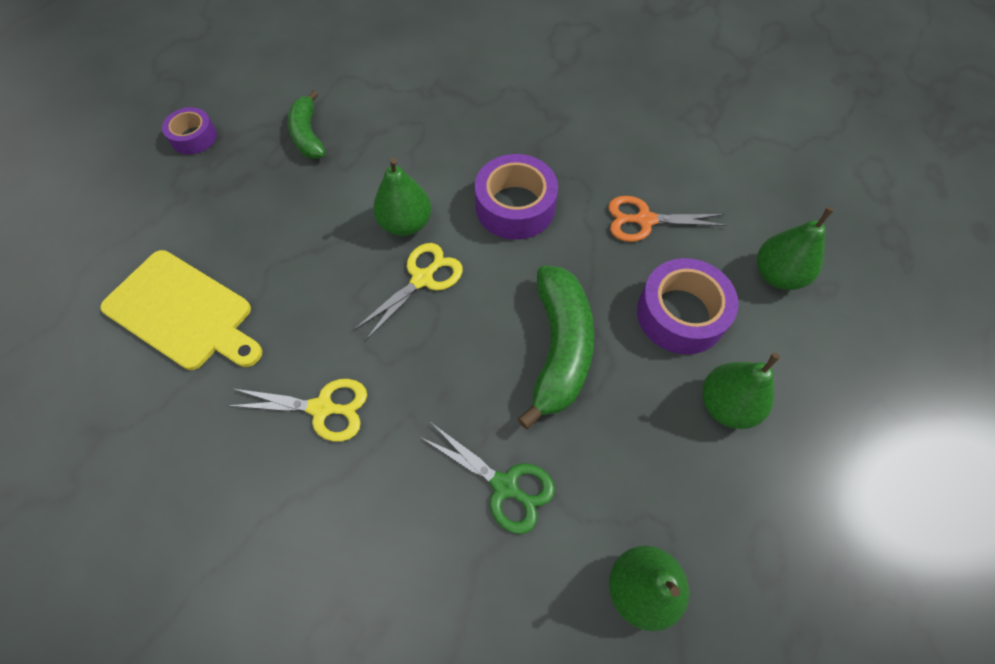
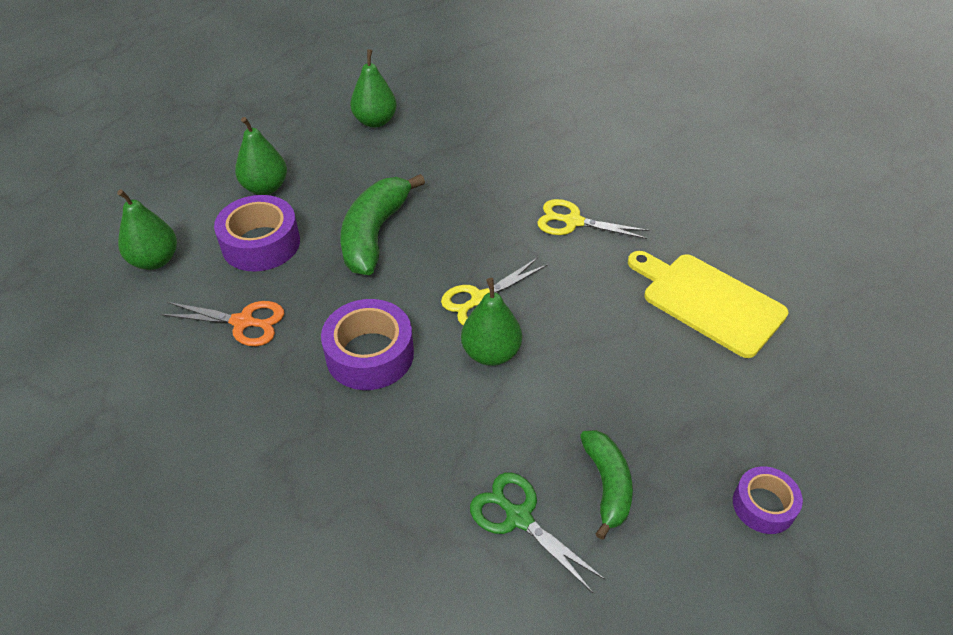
camera: 170 degrees left, 15 degrees down
green scissors [420,423,555,534] -> green scissors moved to [470,473,606,593]

